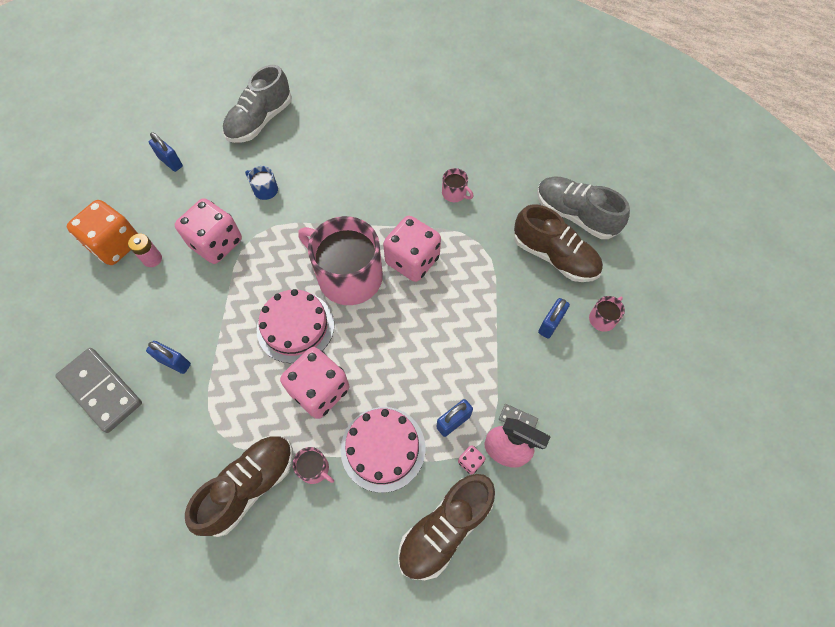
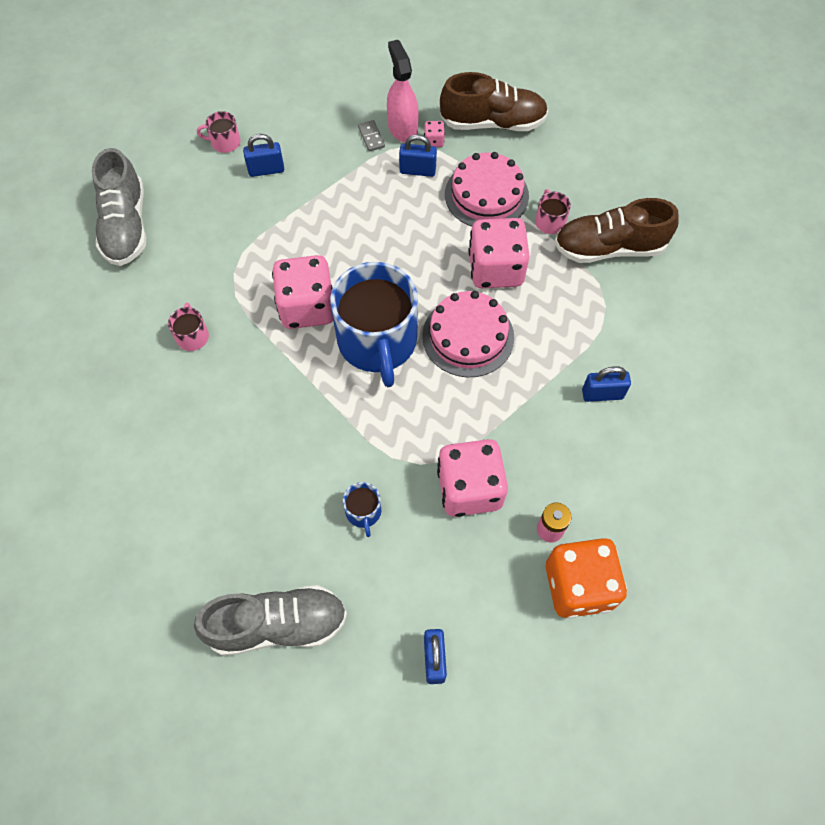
camera: 135 degrees left, 0 degrees up
grey domino [55,348,142,433] -> none
blue padlock [146,341,191,374] -> blue padlock turned 75 degrees counterclockwise [582,366,631,402]
pink mug [298,216,383,305] -> blue mug [330,262,418,387]
brown shoe [514,204,603,282] -> none

